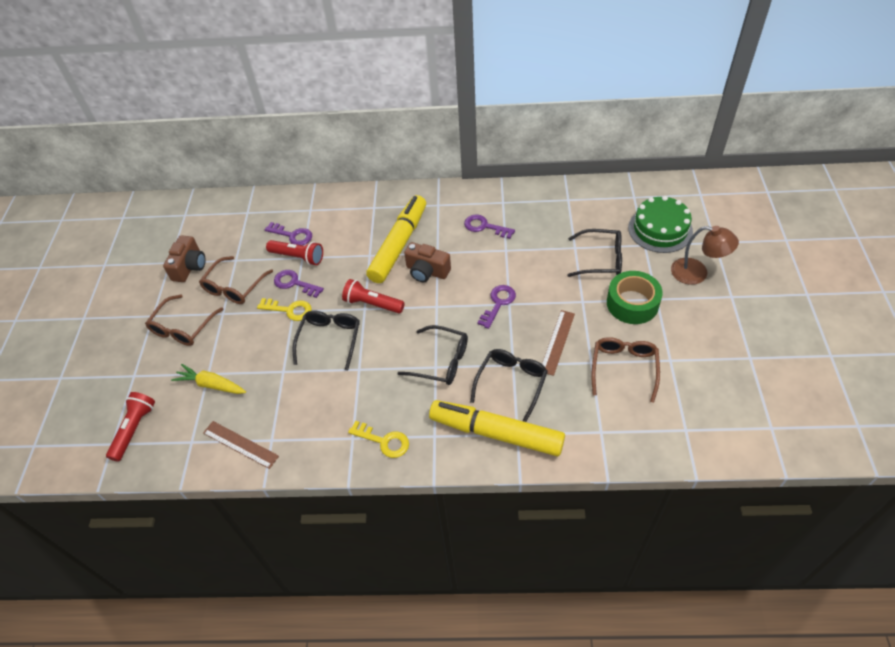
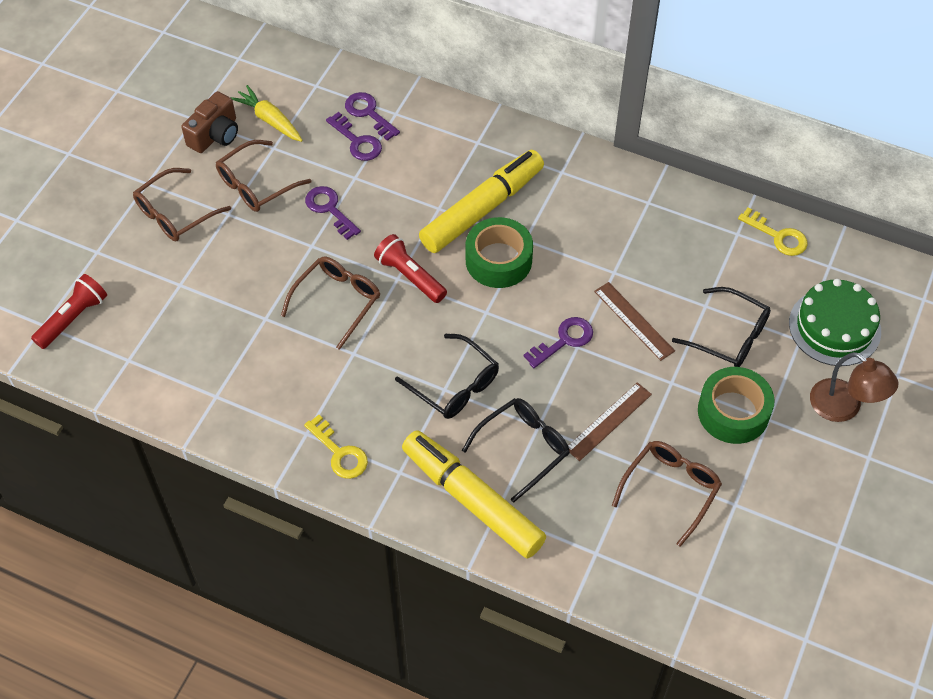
camera: 20 degrees right, 5 degrees up
yellow carrot [171,364,246,394] -> yellow carrot moved to [230,85,302,142]
brown ruler [203,421,279,469] -> brown ruler moved to [594,282,675,361]
yellow key [257,298,312,321] -> yellow key moved to [738,208,808,256]
red flashlight [266,240,323,265] -> none
black glasses [292,311,360,371] -> brown glasses [281,257,380,350]
brown camera [404,242,451,282] -> green tape [466,217,533,288]
purple key [464,215,515,239] -> purple key moved to [345,92,400,141]

